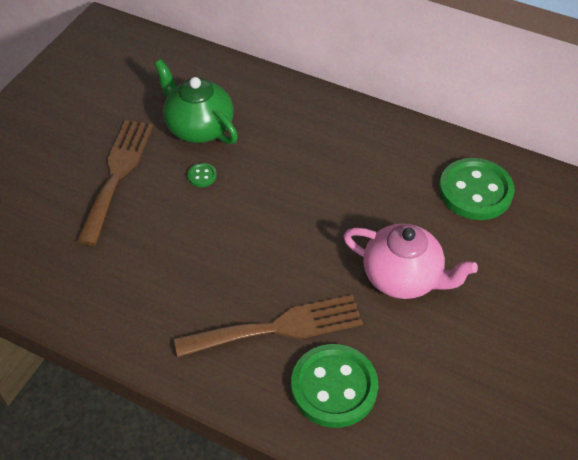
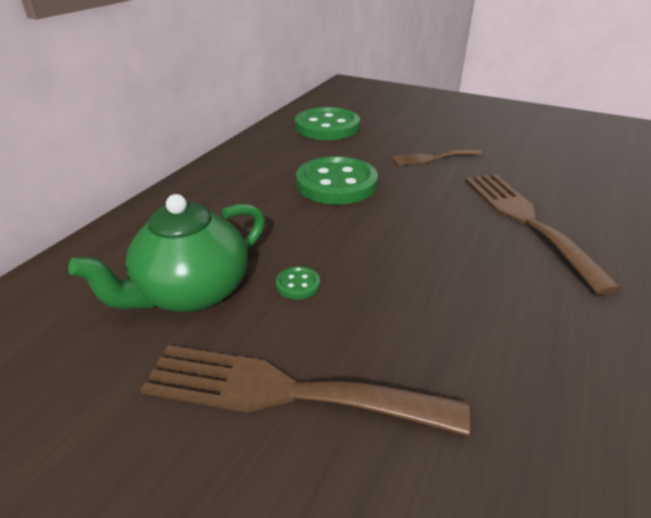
camera: 90 degrees left, 15 degrees down
green button [291,344,378,428] -> green button moved to [296,156,378,204]
pink teapot [343,224,478,299] -> brown fork [392,150,483,165]

